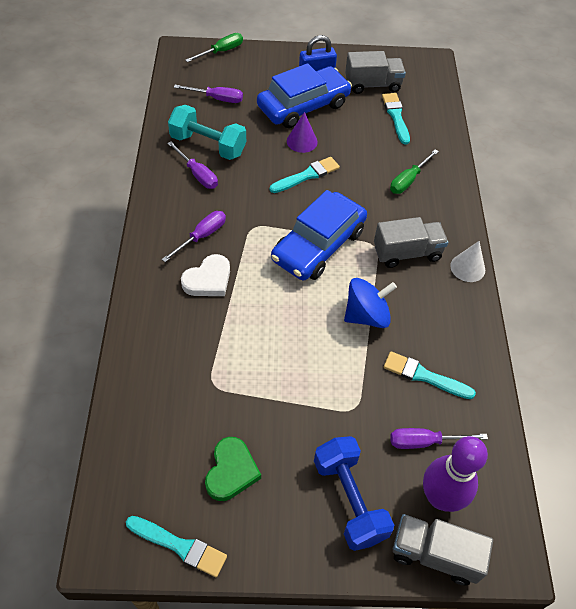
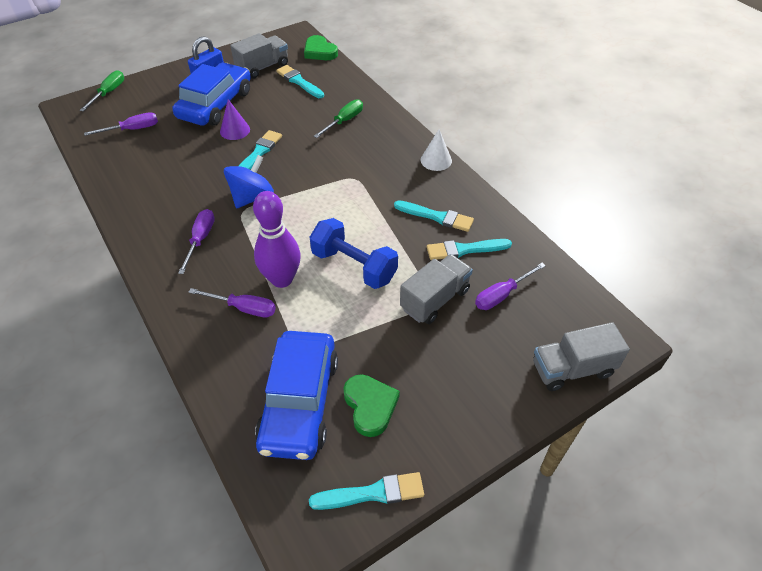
camera: 30 degrees left, 5 degrees down
purple screwdriver [167,141,218,189] -> purple screwdriver moved to [188,288,276,317]
turquoise dumbbell [168,105,246,160] -> none
white heart [181,254,230,296] -> none
blue car [271,190,367,281] -> blue car moved to [255,331,338,460]
blue dumbbell [314,436,394,551] -> blue dumbbell moved to [310,218,398,289]
blue spinning top [344,278,397,328] -> blue spinning top moved to [224,155,274,209]
grey truck [374,217,448,268] -> grey truck moved to [400,254,473,324]
green screwdriver [390,149,439,194] -> green screwdriver turned 150 degrees counterclockwise [314,99,363,138]
purple bowling pin [423,436,488,512] -> purple bowling pin moved to [253,191,301,288]
none -> green heart [304,35,338,60]
none -> turquoise brush [394,200,474,232]

